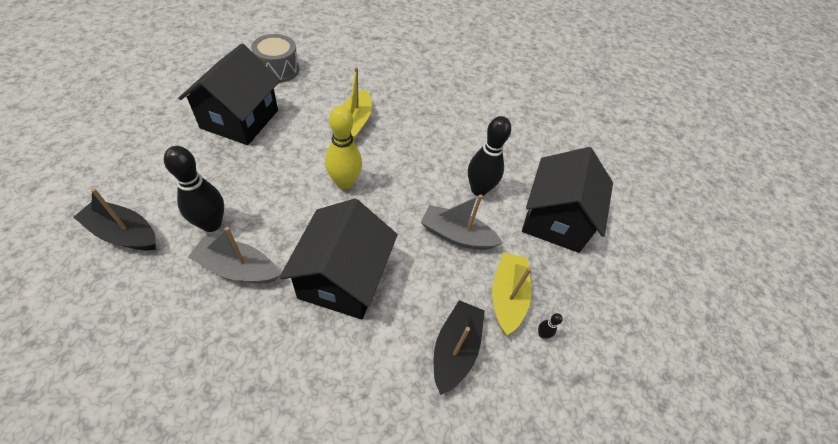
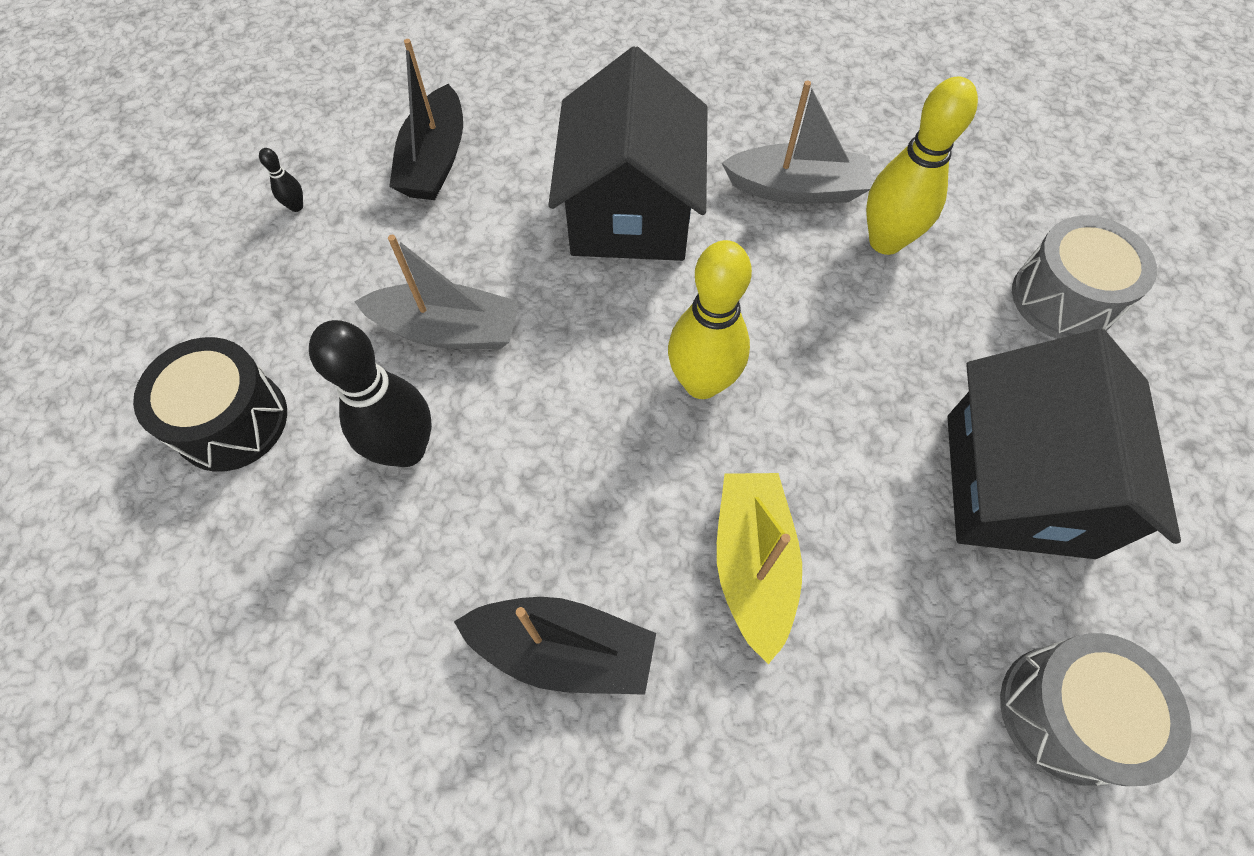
camera: 175 degrees right, 10 degrees up
black boat [73,188,156,251] -> black boat moved to [454,597,656,695]
black bowling pin [164,146,224,232] -> yellow bowling pin [866,77,978,255]
yellow boat [492,252,532,335] -> none
black house [522,147,613,253] -> black drum [133,337,287,472]
none -> grey drum [1012,215,1157,339]

